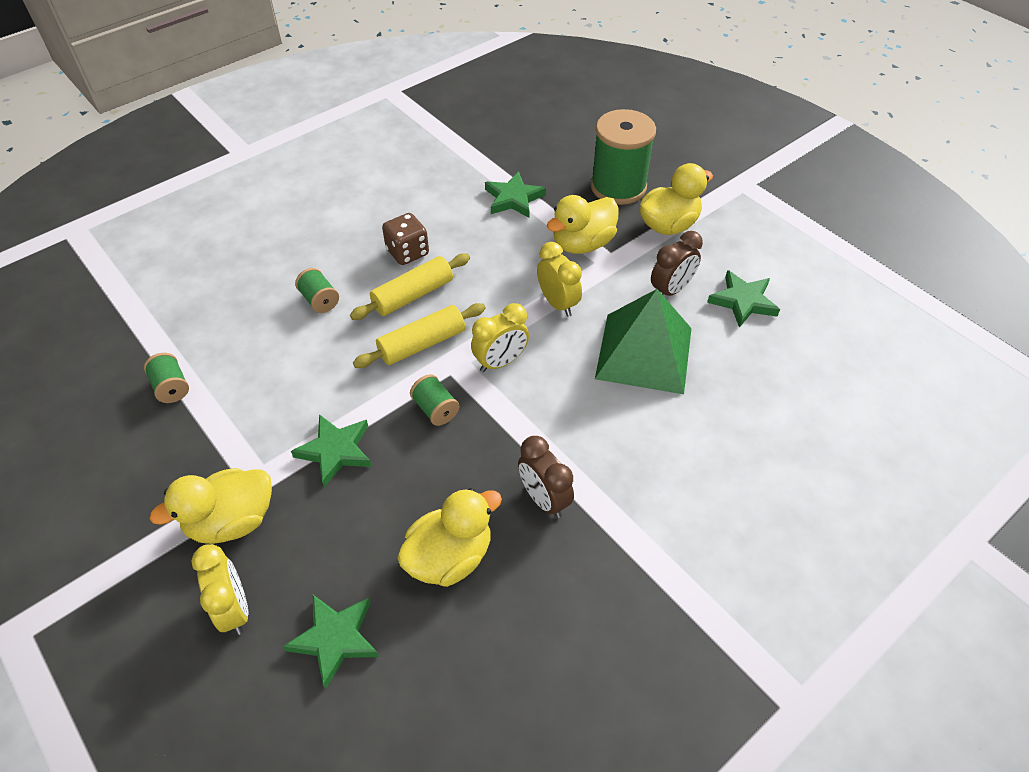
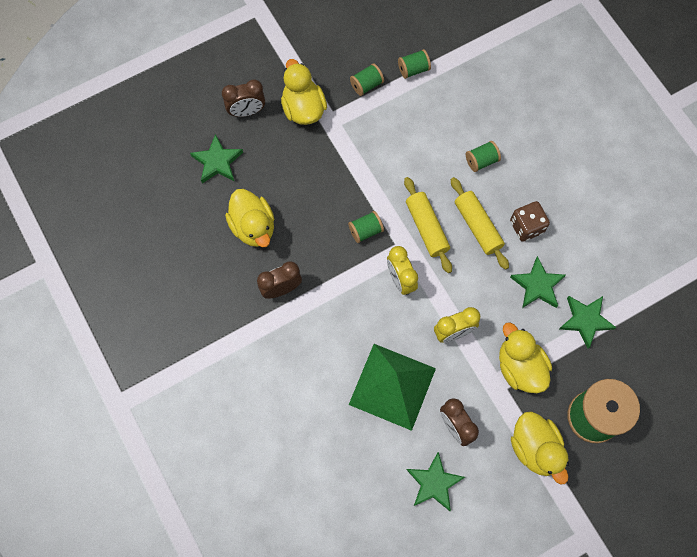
camera: 100 degrees right, 20 degrees up
yellow clock [191,544,249,635] -> brown clock [222,80,265,117]
green star [291,414,372,487] -> green star moved to [510,256,566,308]
none -> green spool [350,63,384,96]

